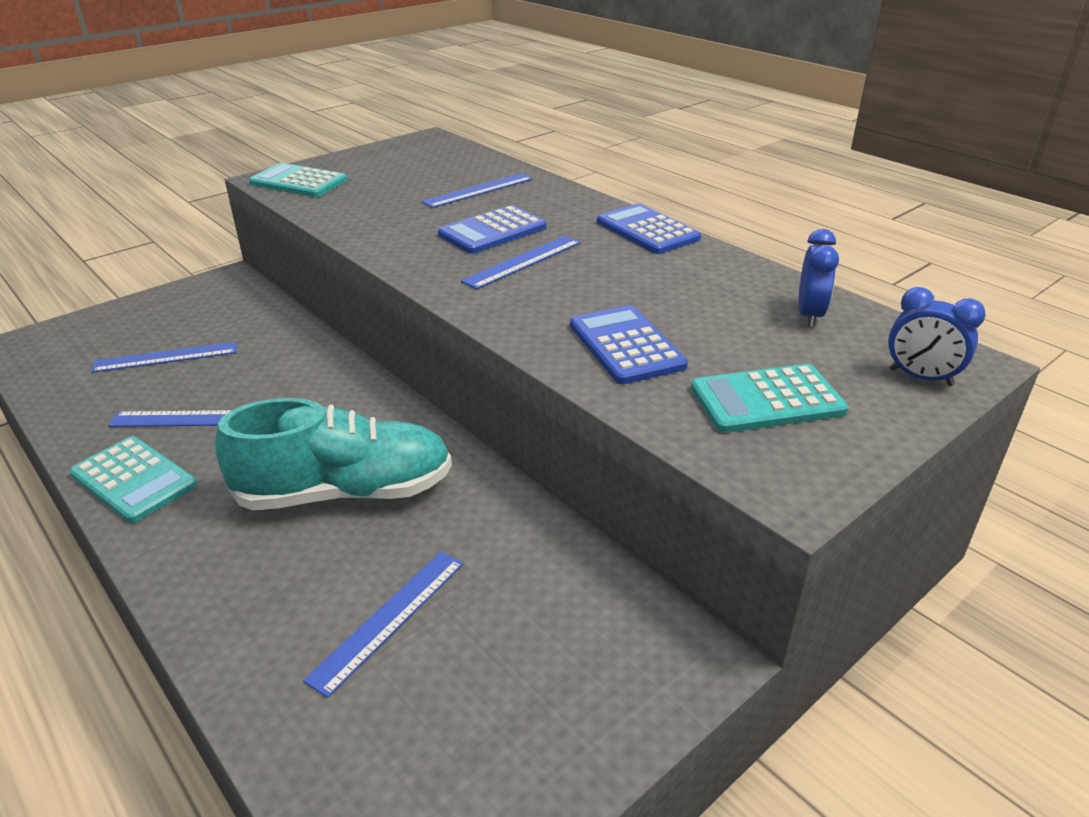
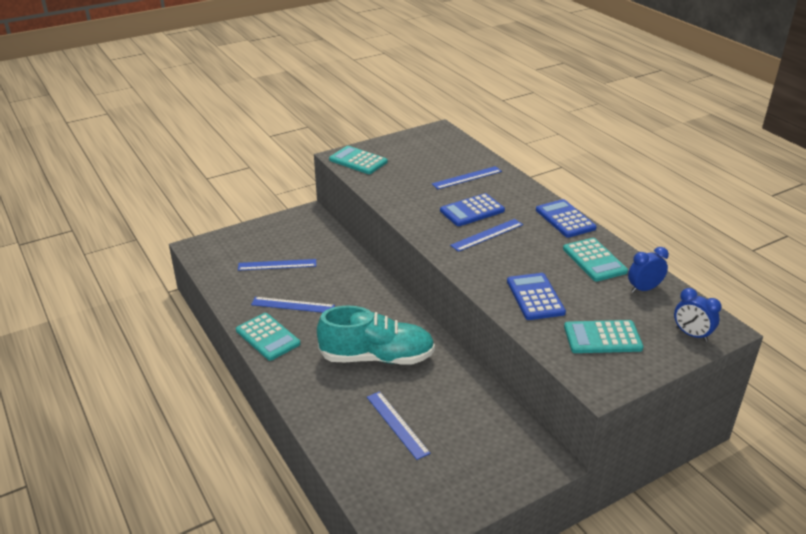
camera: 10 degrees right, 0 degrees up
blue ruler [303,552,464,698] -> blue ruler turned 75 degrees counterclockwise [367,391,430,460]
blue clock [798,229,839,327] -> blue clock turned 135 degrees counterclockwise [628,247,669,293]
none -> turquoise calculator [563,238,628,281]

